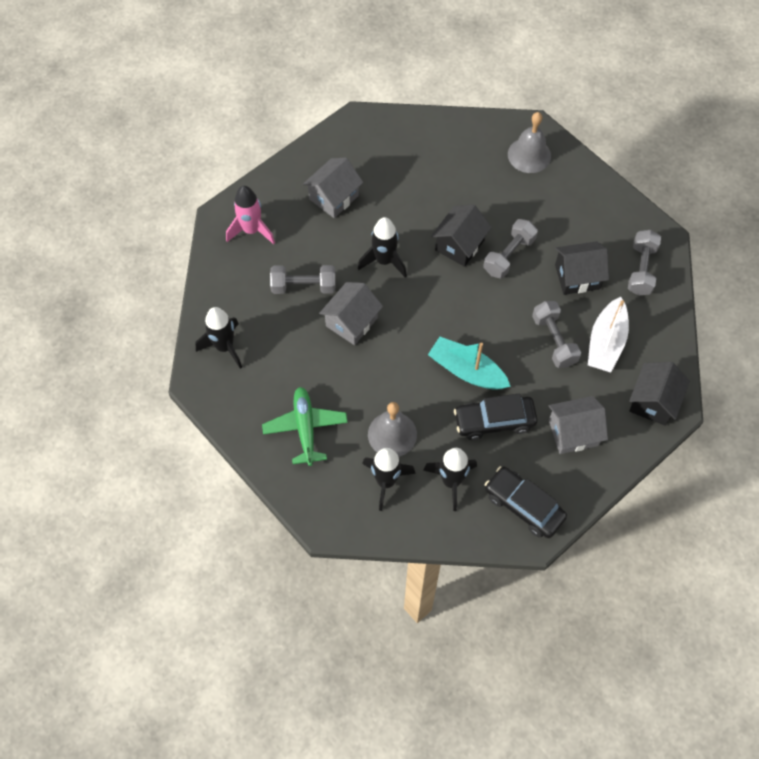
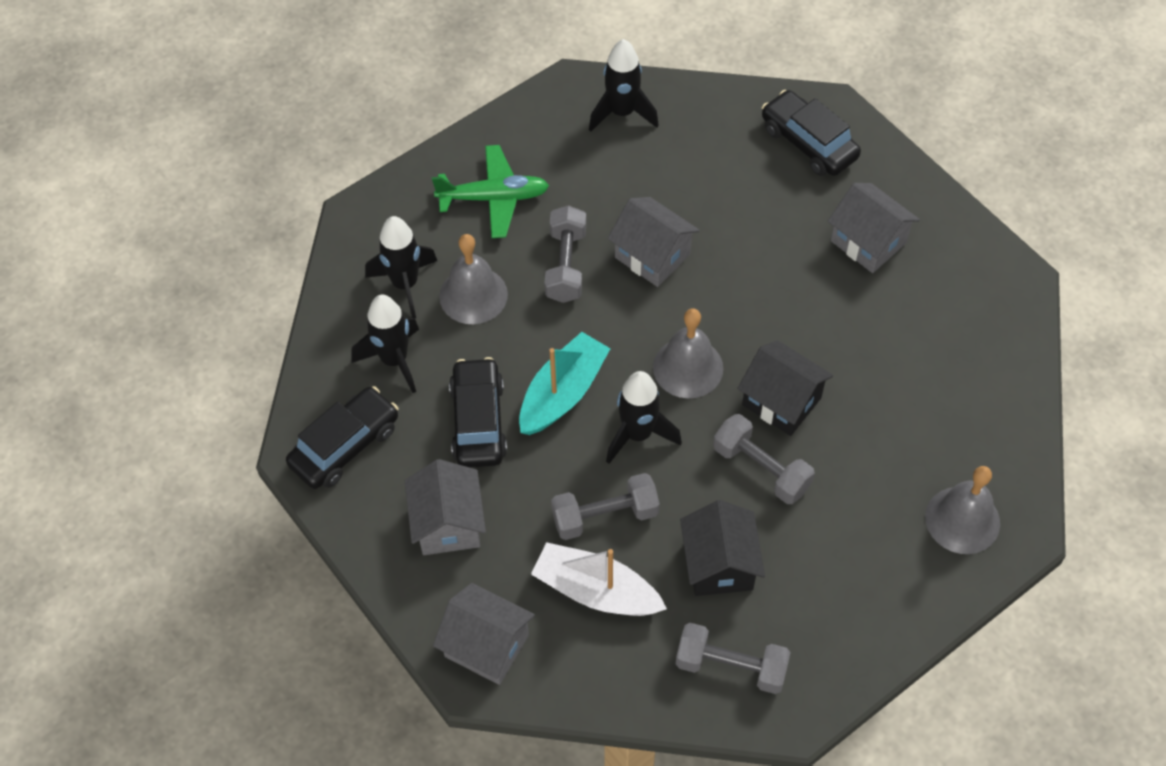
camera: 95 degrees right, 5 degrees down
pink rocket [226,186,275,244] -> black car [762,90,861,176]
grey dumbbell [270,265,336,294] -> grey dumbbell moved to [544,205,586,303]
black rocket [358,217,407,277] -> black rocket moved to [606,371,682,464]
black house [629,362,690,426] -> grey house [433,583,535,685]
none -> grey bell [653,308,723,398]

